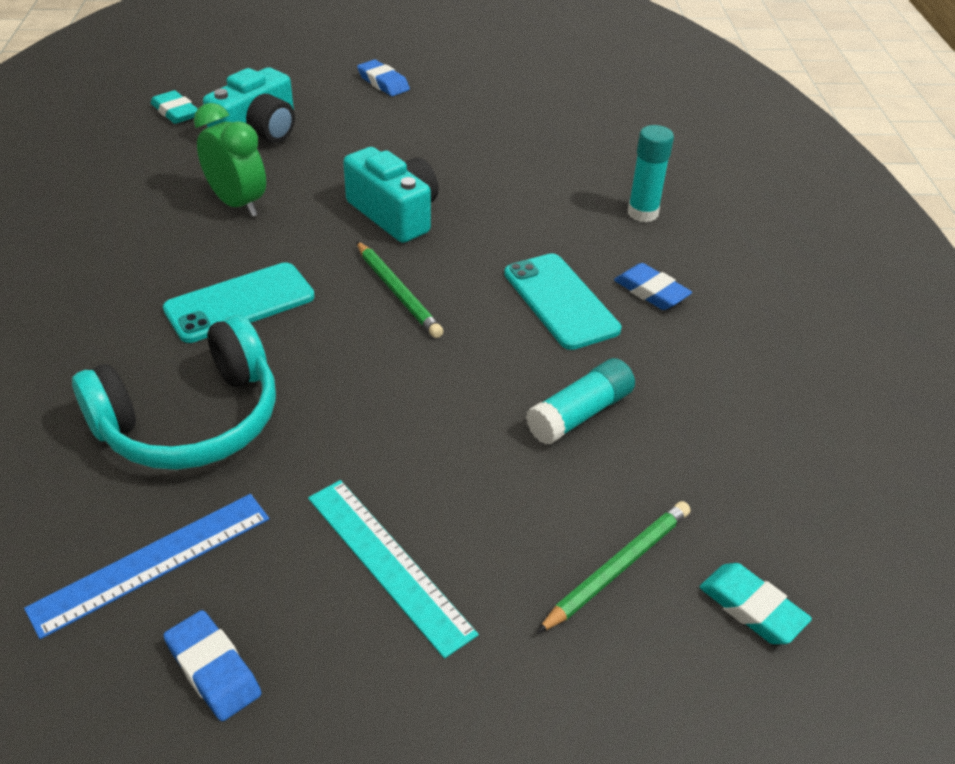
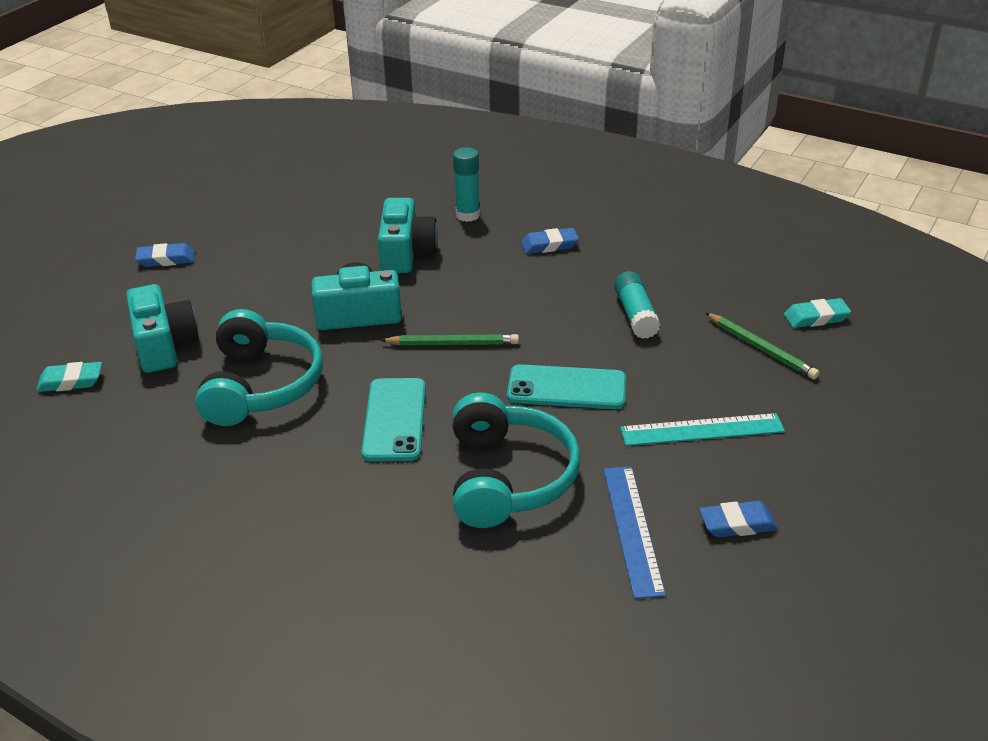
camera: 55 degrees left, 5 degrees down
green clock [194,103,266,217] -> turquoise headphones [195,309,323,426]
turquoise phone [504,253,621,350] -> turquoise phone moved to [507,364,626,409]
green pencil [537,501,691,633] -> green pencil turned 150 degrees clockwise [705,312,820,379]
none -> turquoise camera [378,198,438,273]

